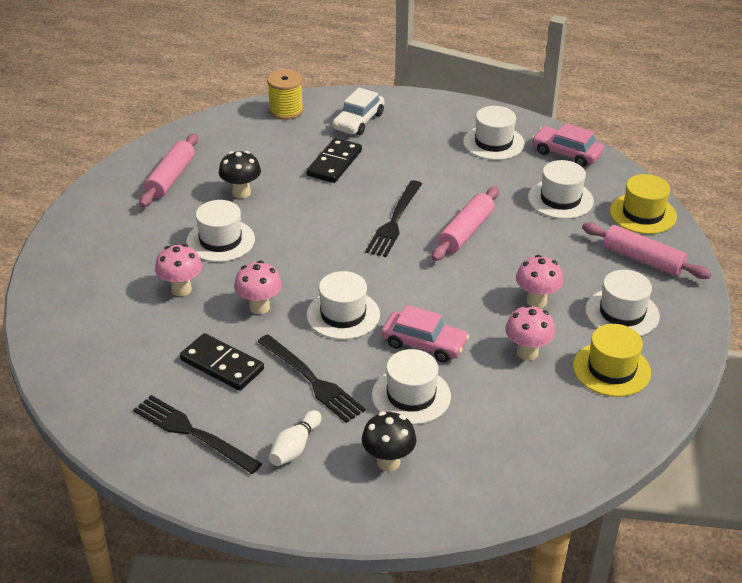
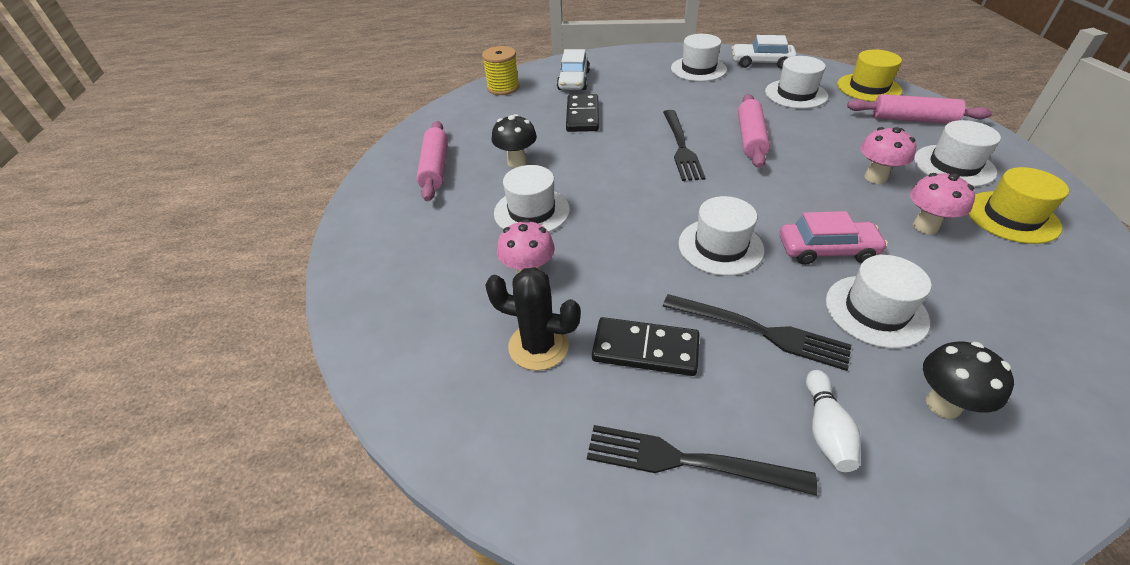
camera: 20 degrees left, 5 degrees up
pink mushroom [234,261,282,314] -> none
pink car [532,123,604,167] -> white car [732,35,797,69]
none -> black cactus [485,267,581,370]

